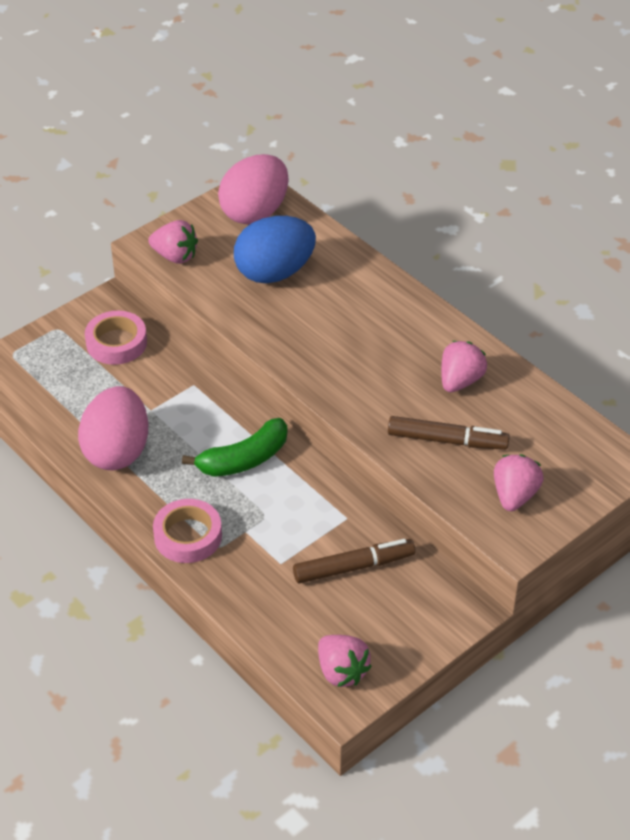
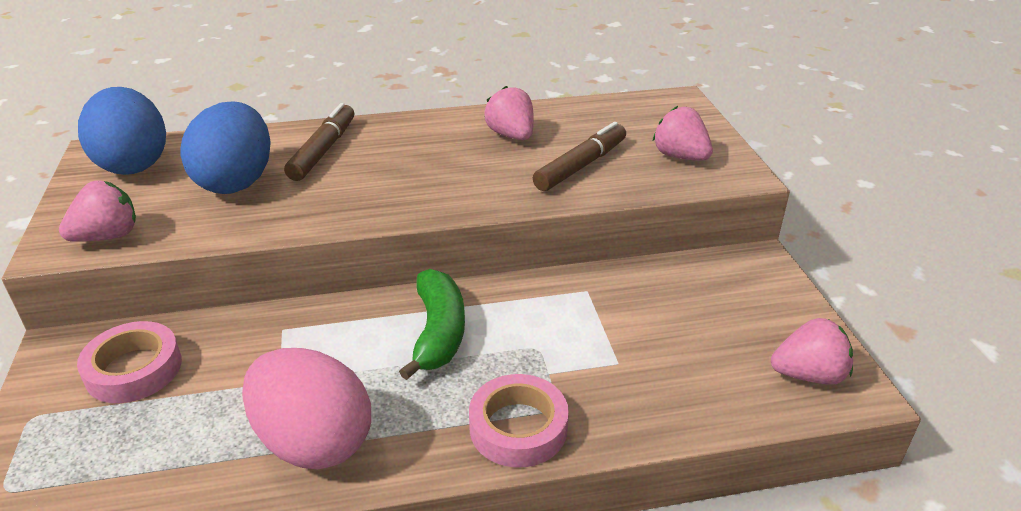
camera: 60 degrees left, 10 degrees down
pink egg [218,154,289,224] -> blue egg [78,87,166,175]
brown marker [293,539,415,584] -> brown marker moved to [284,103,354,181]

